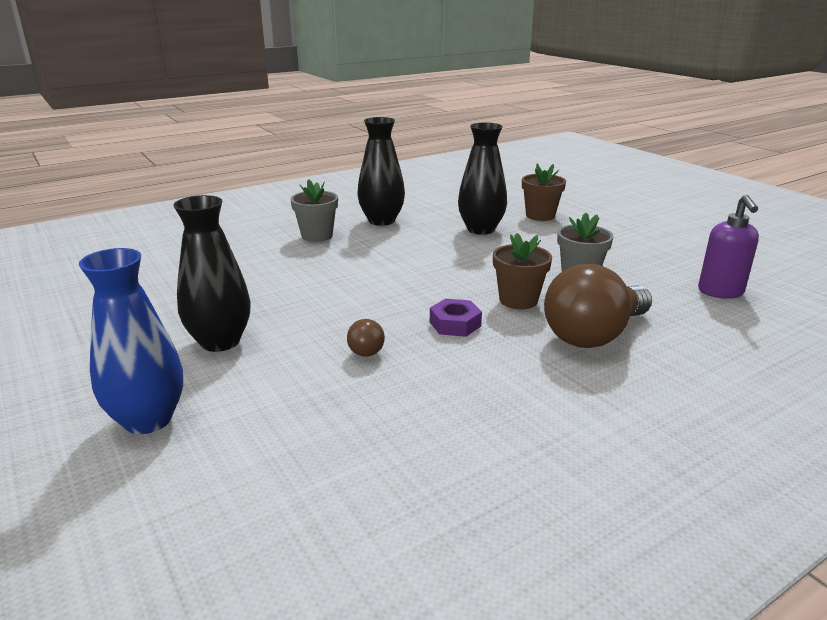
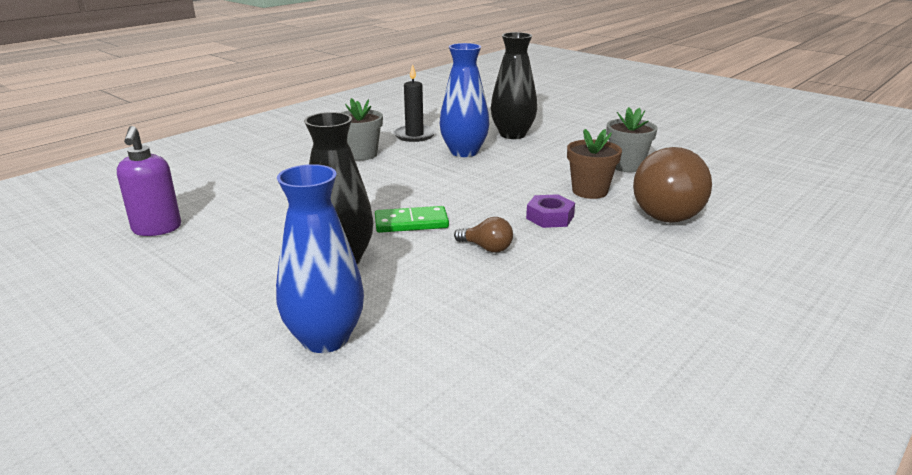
camera: 15 degrees left, 0 degrees up
brown light bulb [347,319,385,357] -> brown light bulb turned 45 degrees counterclockwise [454,217,513,253]
black vase [357,117,405,226] -> black candle [393,64,436,142]
brown flower pot [522,164,566,221] -> none
purple soap dispenser [698,195,759,299] -> purple soap dispenser moved to [117,126,181,236]
none -> green domino [375,206,449,233]
none -> blue vase [440,43,489,157]

